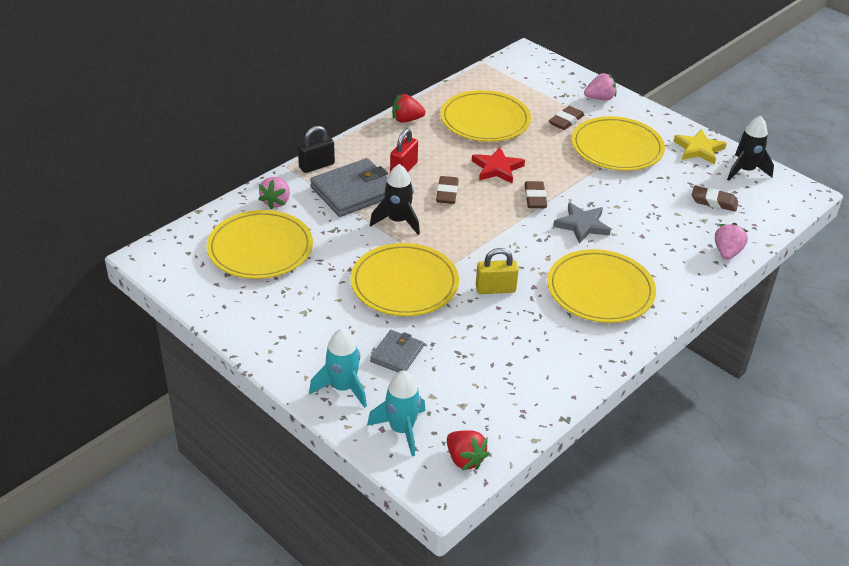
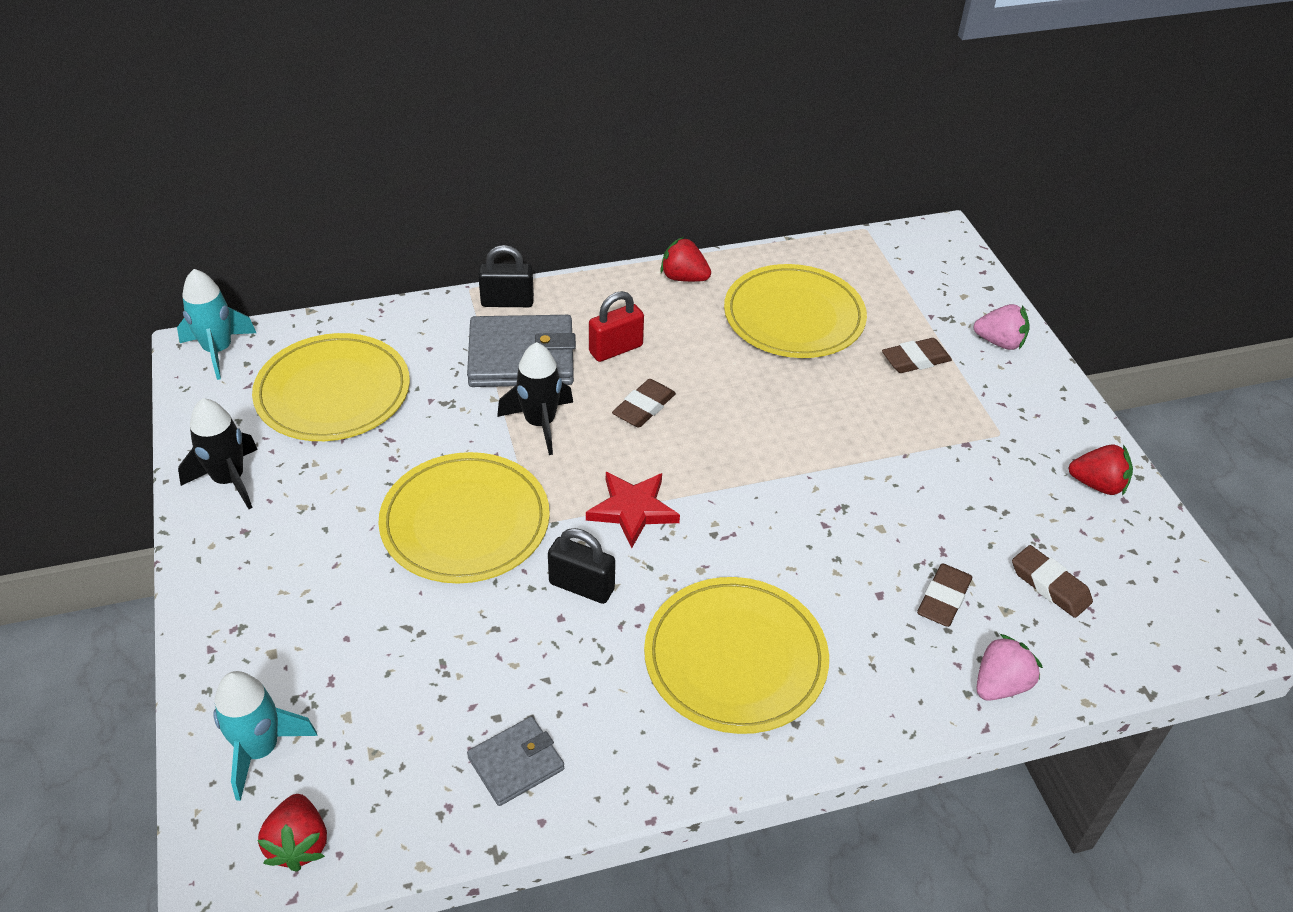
camera: 30 degrees right, 5 degrees up
pink strawberry [258,177,290,210] -> none
turquoise rocket [309,329,367,408] -> turquoise rocket moved to [177,269,256,380]
grey wallet [370,330,424,372] -> grey wallet moved to [467,716,564,806]
red star [472,147,525,184] -> red star moved to [586,472,680,548]
yellow padlock [476,248,519,294] -> black padlock [548,528,615,604]
brown eraser [524,181,547,208] -> brown eraser moved to [917,564,972,627]
grey star [553,202,611,244] -> none
yellow plate [572,116,665,171] -> none
yellow star [674,129,727,165] -> red strawberry [1068,445,1133,496]
black rocket [727,116,774,181] -> black rocket moved to [178,398,258,509]

